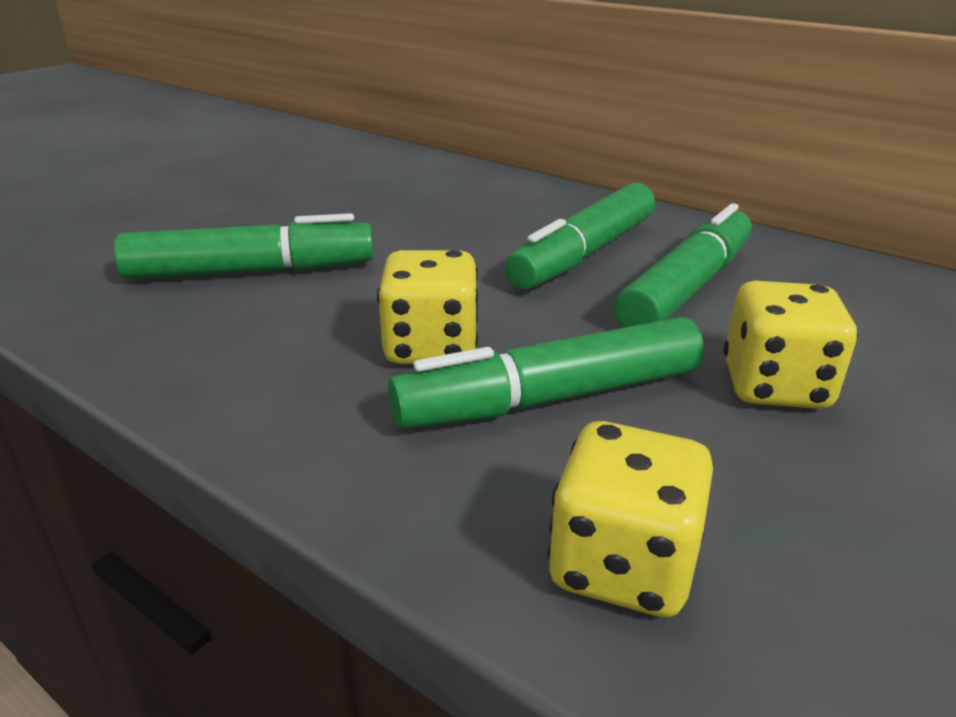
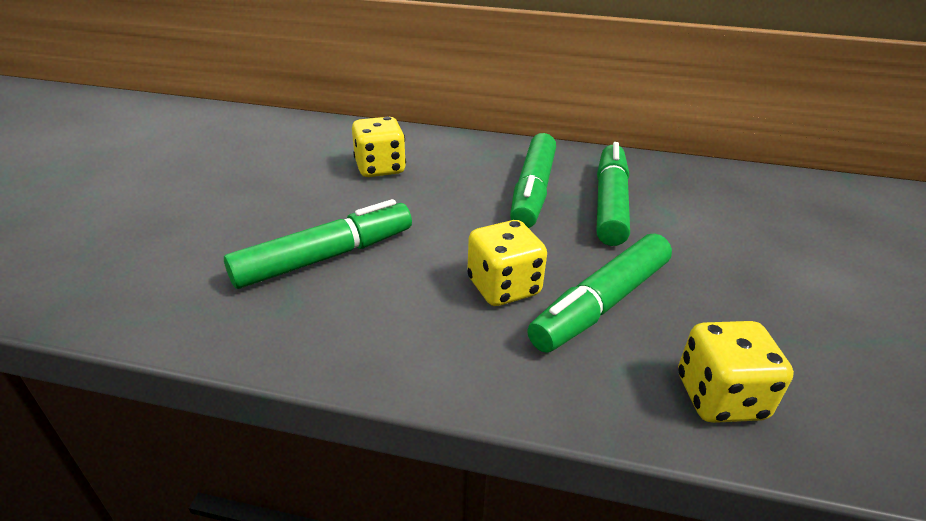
camera: 25 degrees left, 5 degrees up
yellow dice [724,281,858,409] -> yellow dice moved to [352,117,406,177]

